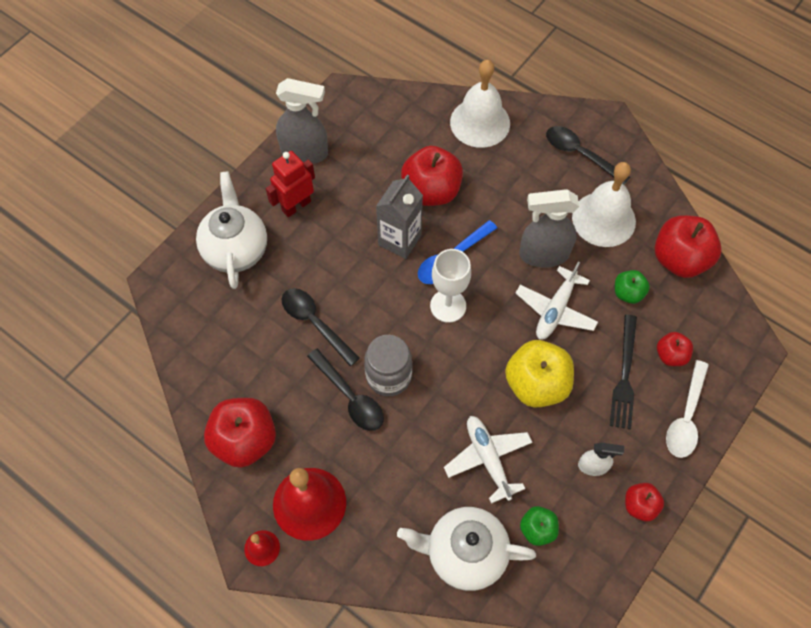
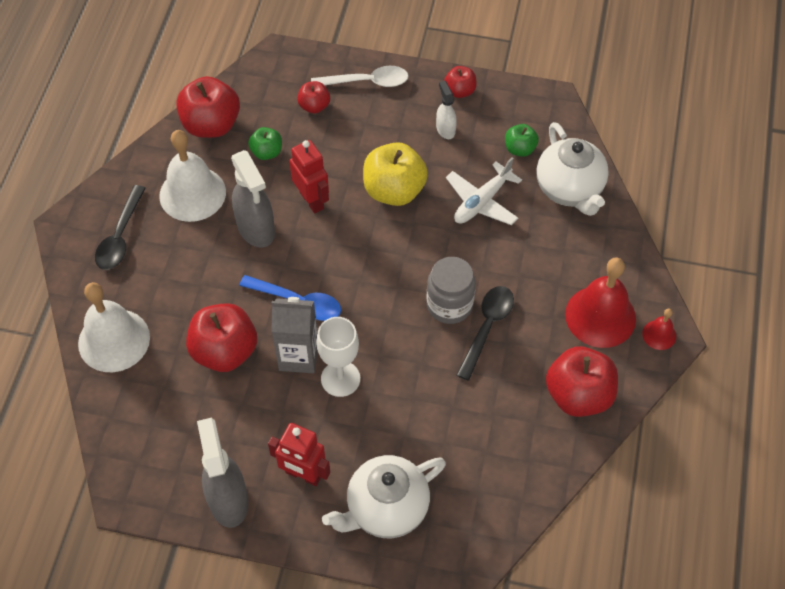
camera: 115 degrees left, 5 degrees down
black spoon [282,288,360,366] -> none
white goblet [430,249,471,323] -> white goblet moved to [316,317,360,397]
white plane [516,262,598,340] -> red robot [289,140,329,213]
black fork [610,315,637,430] -> none

